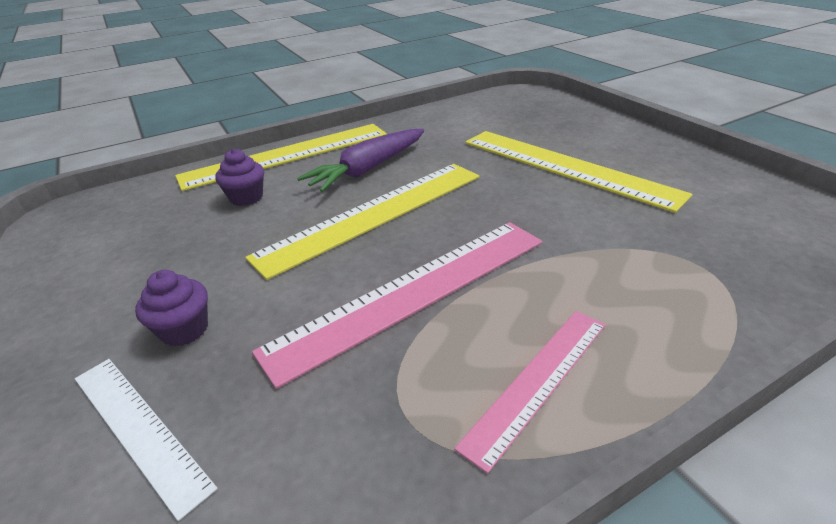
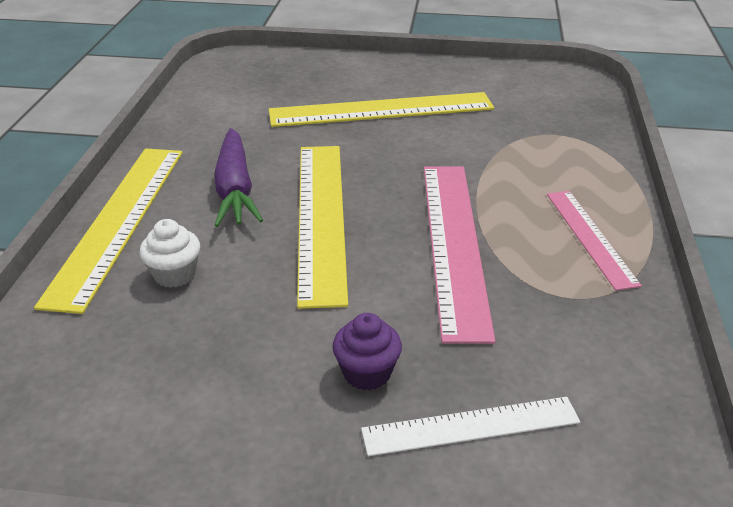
camera: 55 degrees left, 0 degrees up
purple cupcake [215,149,264,206] -> white cupcake [139,219,200,288]

